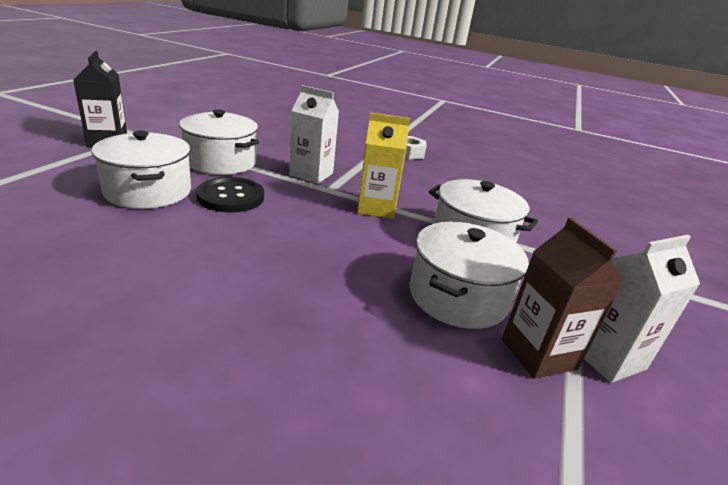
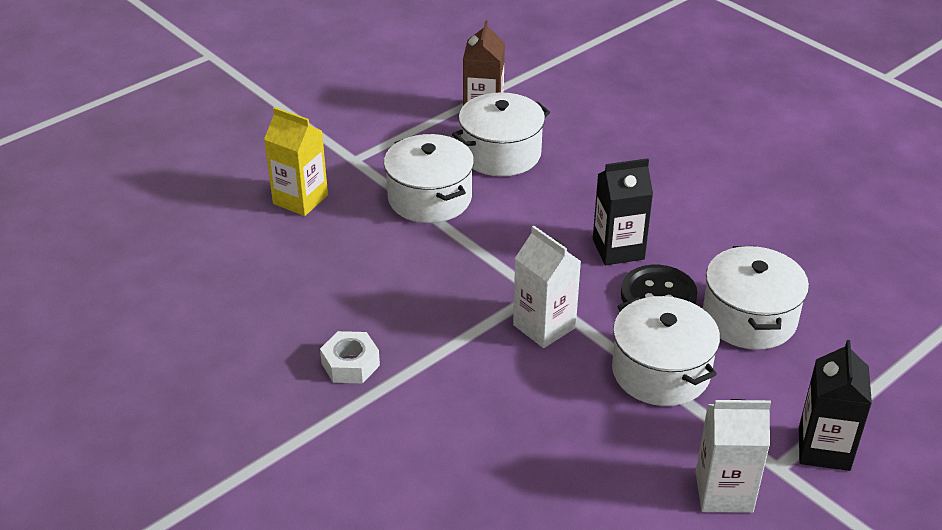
camera: 150 degrees left, 10 degrees up
yellow carton [357,113,410,219] -> yellow carton moved to [264,107,328,216]
white carton [584,235,700,383] -> white carton moved to [695,399,771,513]
none -> black carton [593,158,653,265]

